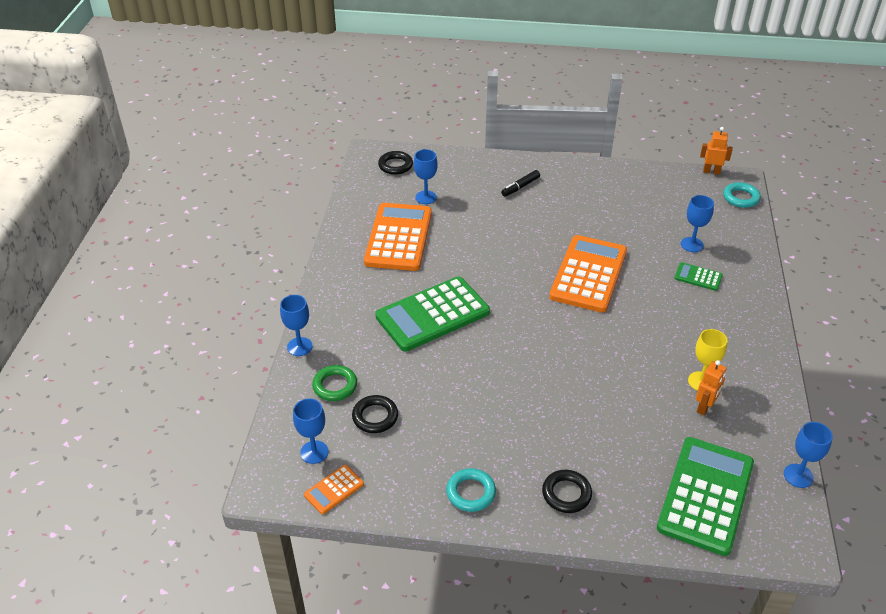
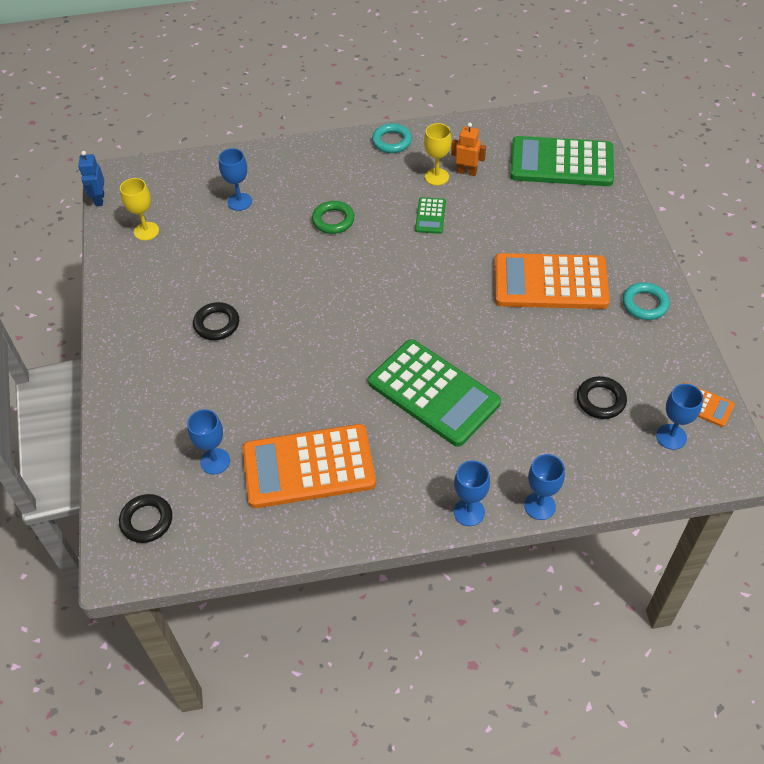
camera: 105 degrees left, 10 degrees up
green ring [312,365,357,401] -> green ring moved to [312,201,355,234]
black marker [501,170,540,197] -> none
black ring [542,470,592,513] -> black ring moved to [193,302,239,340]
orange calculator [549,235,627,313] -> orange calculator moved to [495,253,610,309]
green calculator [674,262,723,291] -> green calculator moved to [415,197,446,234]
orange robot [700,127,733,175] -> blue robot [78,151,104,206]
turquoise ring [723,182,761,208] -> turquoise ring moved to [372,123,412,153]
blue goblet [784,422,833,488] -> blue goblet moved to [454,460,490,526]
none -> yellow goblet [120,178,159,241]

